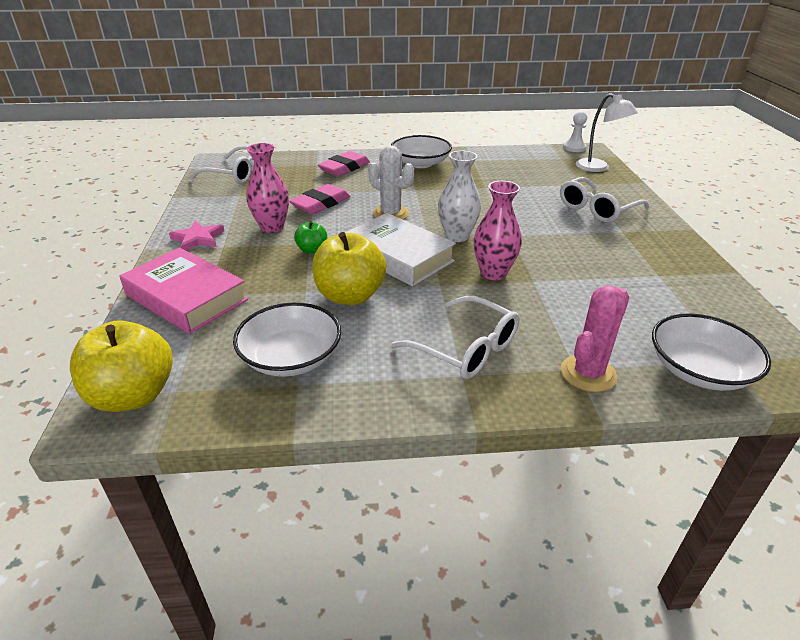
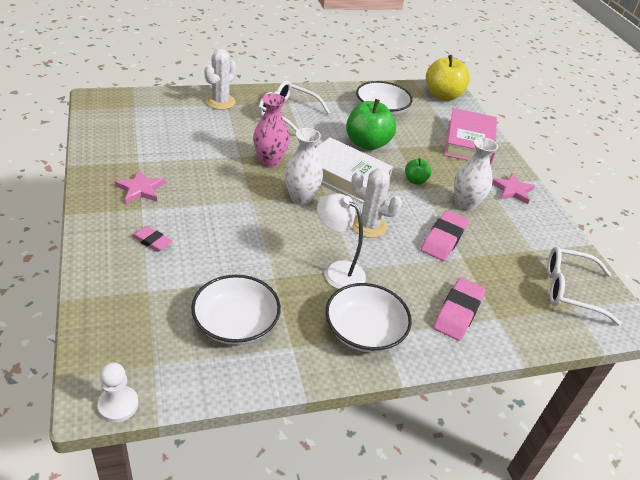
camera: 165 degrees right, 5 degrees up
pink book [119,248,248,334] -> pink book turned 75 degrees clockwise [444,108,497,166]
pink vase [246,143,289,233] -> white vase [454,137,498,211]
yellow apple [312,232,386,305] -> green apple [346,99,396,150]
white glasses [560,177,649,222] -> pink eraser [132,226,172,252]
pink cactus [561,285,629,392] -> white cactus [204,49,237,110]
white lamp [576,93,638,172] -> white lamp moved to [317,194,366,289]
white bowl [652,314,771,391] -> white bowl moved to [191,275,281,345]
none -> pink star [115,169,165,203]

